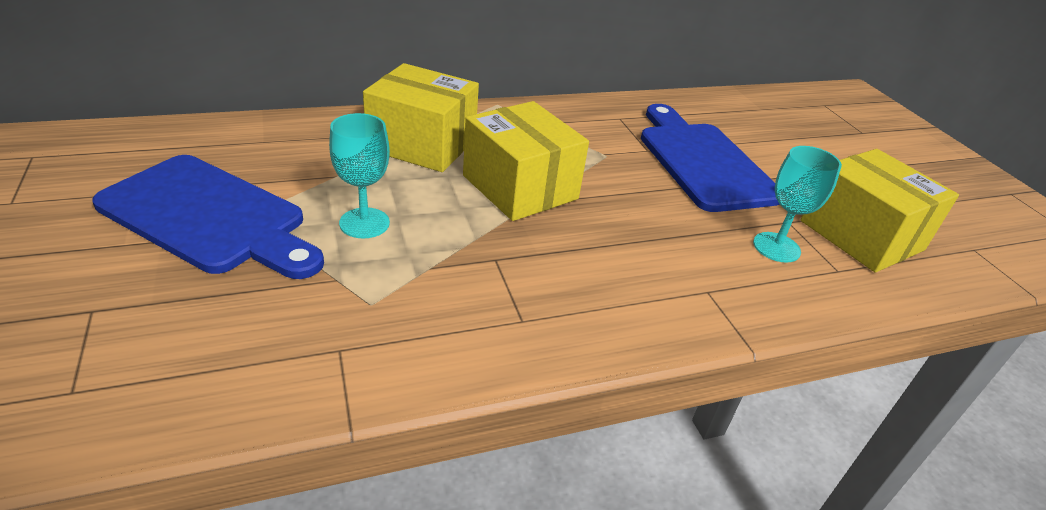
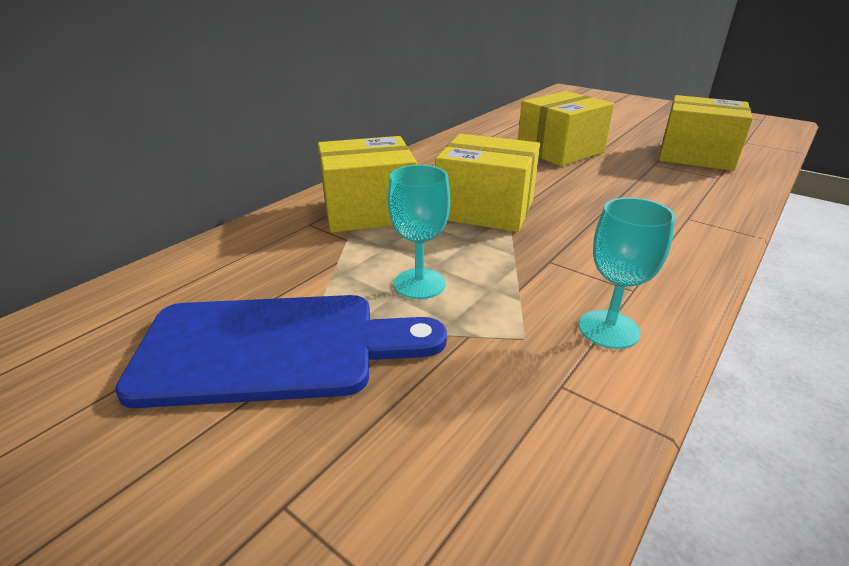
camera: 30 degrees left, 5 degrees down
blue cutting board [641,104,780,212] -> yellow box [518,91,614,166]
turquoise goblet [753,146,842,263] -> turquoise goblet moved to [579,197,675,349]

